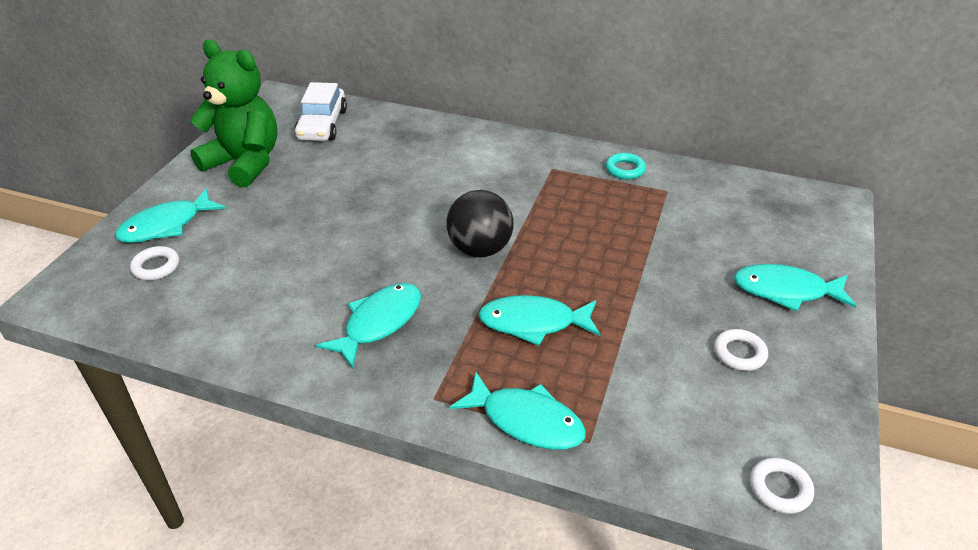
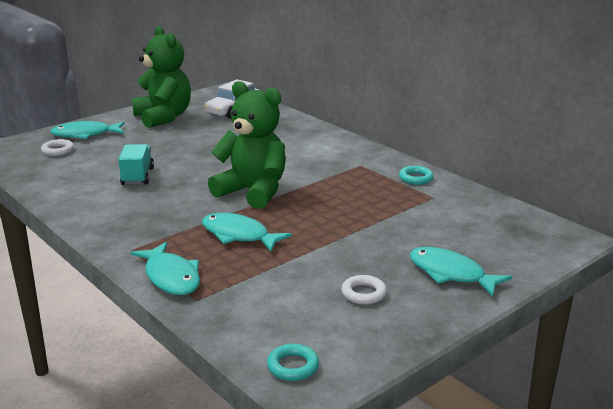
camera: 30 degrees right, 15 degrees down
turquoise fish [316,283,421,369] -> none
black ball [446,190,514,257] -> green teddy bear [208,81,286,209]
white ring [750,458,814,514] -> turquoise ring [267,344,319,381]
none -> turquoise truck [118,144,154,185]

